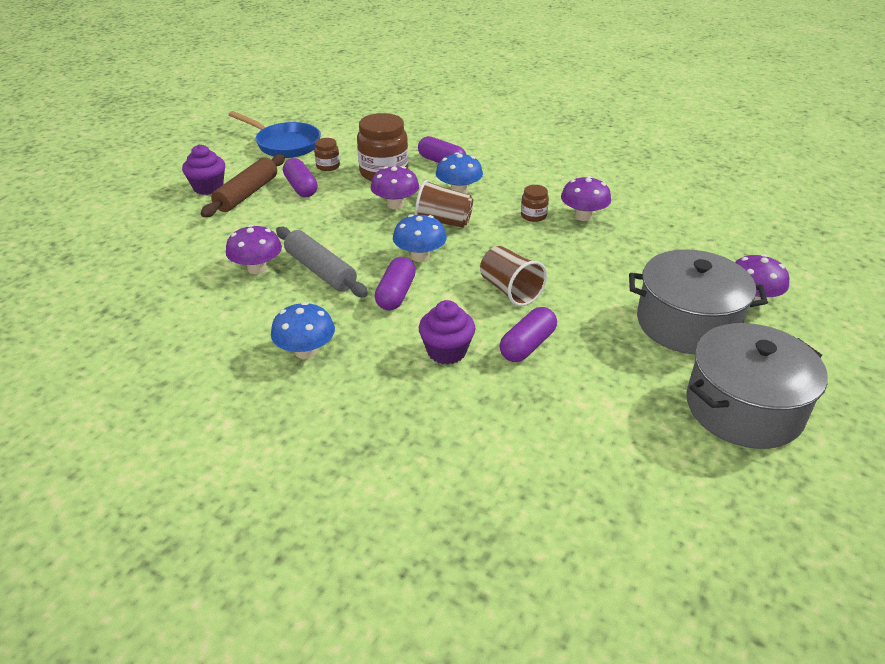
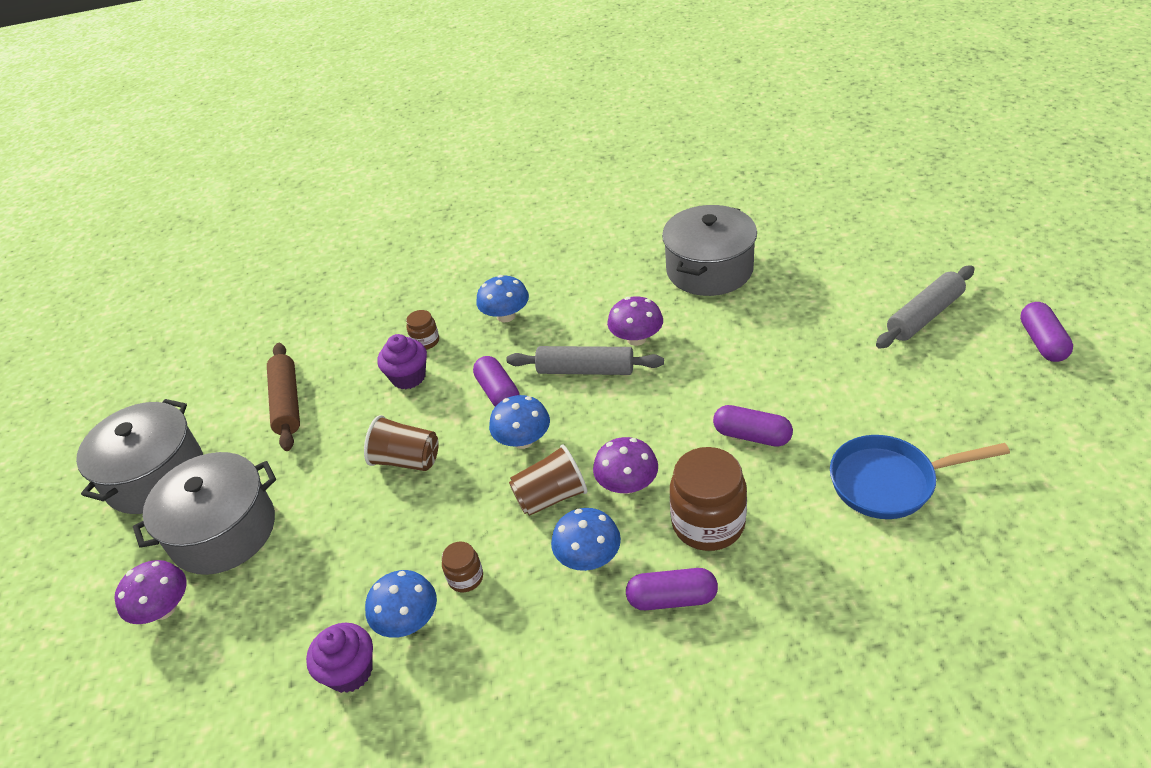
camera: 145 degrees right, 5 degrees up
purple cupcake [182,144,225,195] -> purple cupcake moved to [306,623,373,693]
brown rolling pin [201,154,285,217] -> brown rolling pin moved to [267,343,300,451]
brown jar [314,138,340,171] -> brown jar moved to [406,310,439,350]
purple capsule [500,307,557,362] -> purple capsule moved to [1020,302,1073,362]
purple mushroom [561,176,611,221] -> blue mushroom [365,570,437,638]
none -> grey pot [662,205,757,296]
none -> grey rolling pin [876,266,975,349]

